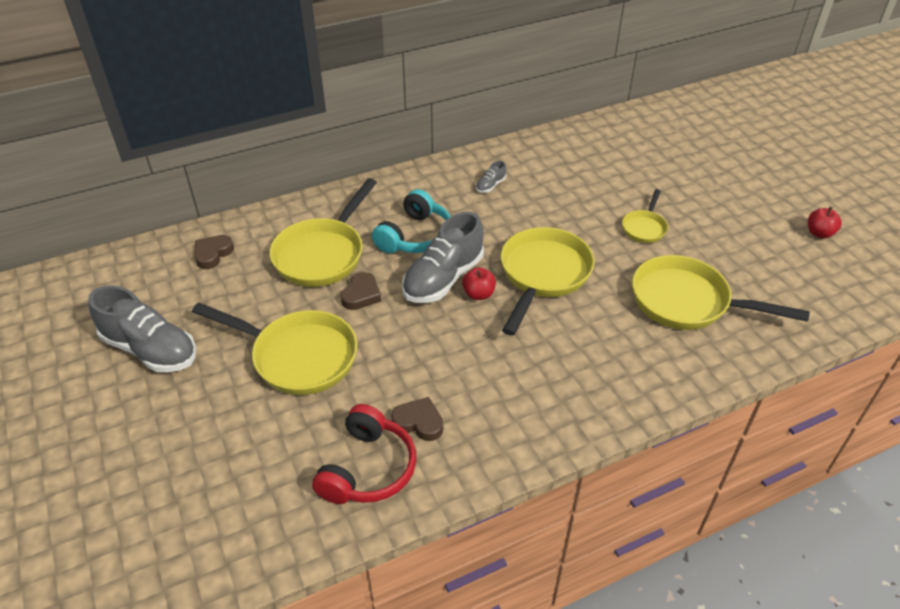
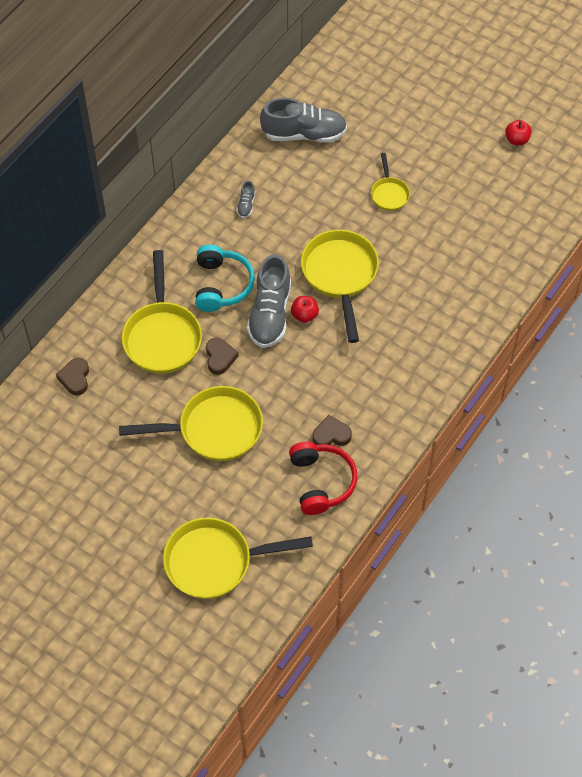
camera: 30 degrees left, 15 degrees up
grey shoe [88,285,196,372] -> grey shoe moved to [260,98,347,143]
yellow pan [632,255,810,330] -> yellow pan moved to [163,518,313,599]

